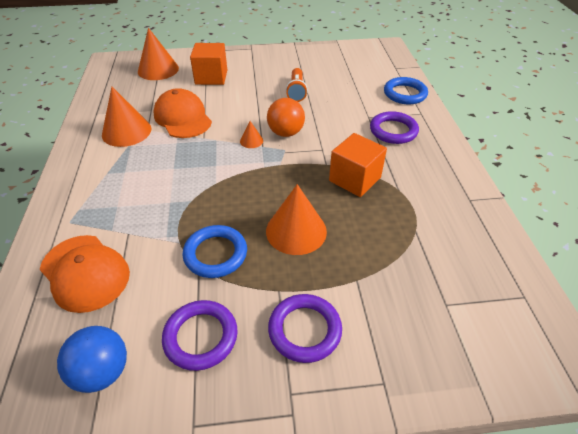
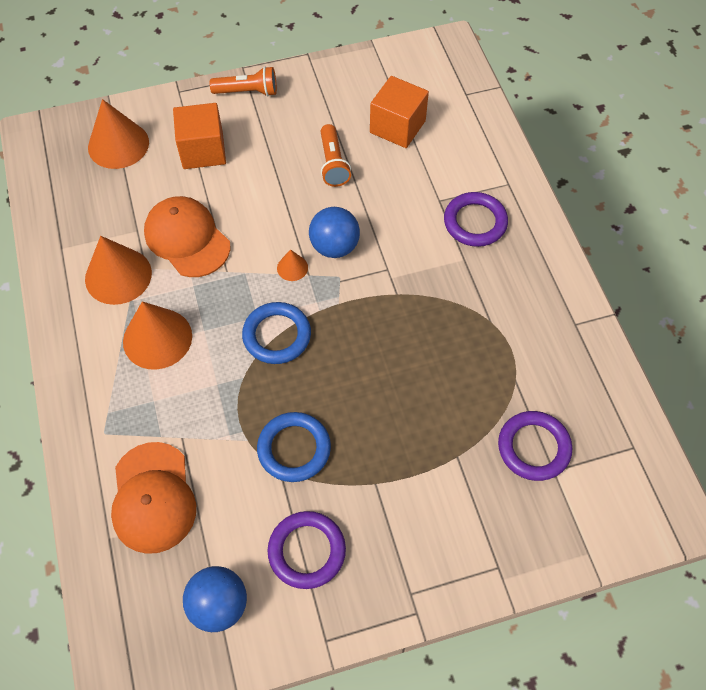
camera: 10 degrees left, 15 degrees up
orange cap [40,235,130,313] -> orange cap turned 45 degrees clockwise [111,442,196,554]
orange cone [266,184,327,255] -> orange cone moved to [123,301,192,370]
orange ball [267,98,305,137] -> blue ball [309,207,360,258]
purple ring [268,294,342,363] -> purple ring moved to [498,411,572,481]
orange cube [329,133,387,197] -> orange cube moved to [370,76,429,148]
blue ring [384,77,428,104] -> blue ring moved to [242,302,311,364]
none -> orange flashlight [210,66,277,97]

